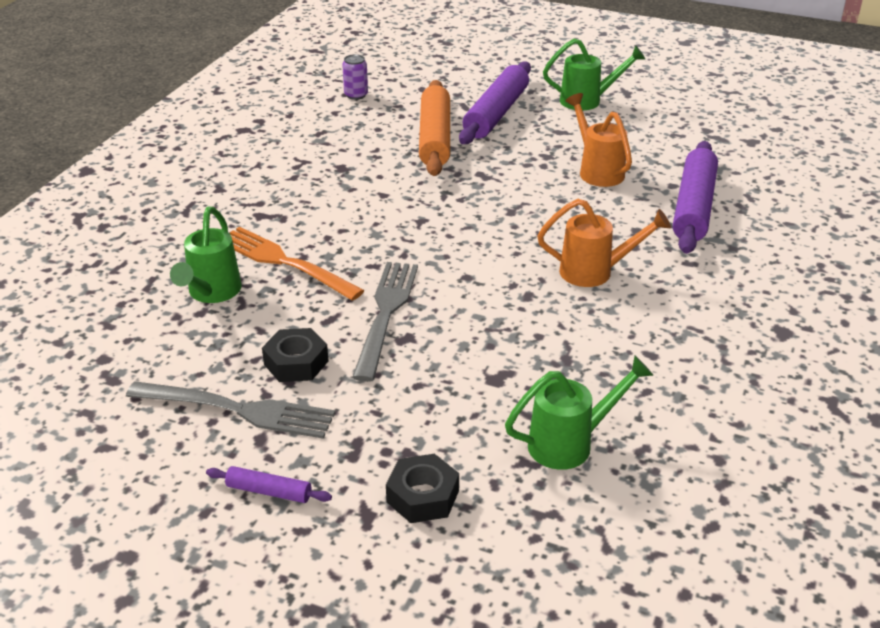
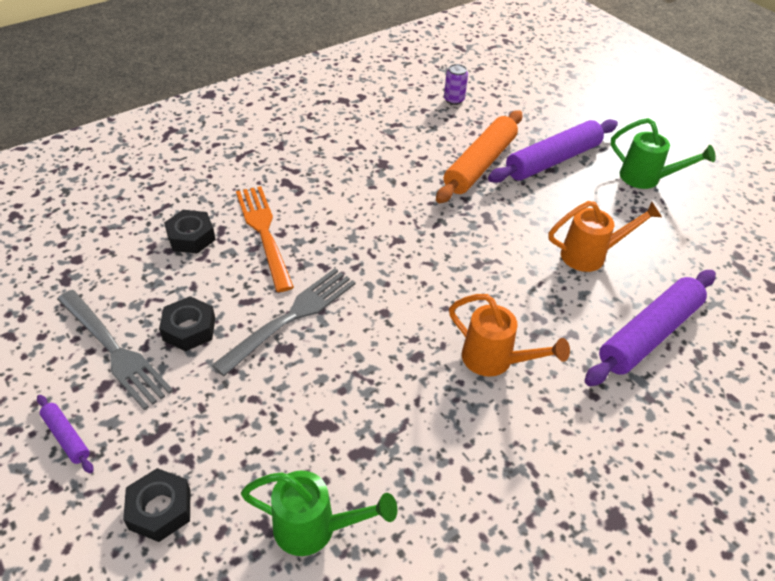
camera: 30 degrees right, 10 degrees up
green watering can [170,206,242,303] -> black nut [164,210,216,254]
orange watering can [565,93,632,187] -> orange watering can turned 75 degrees clockwise [549,201,662,272]

